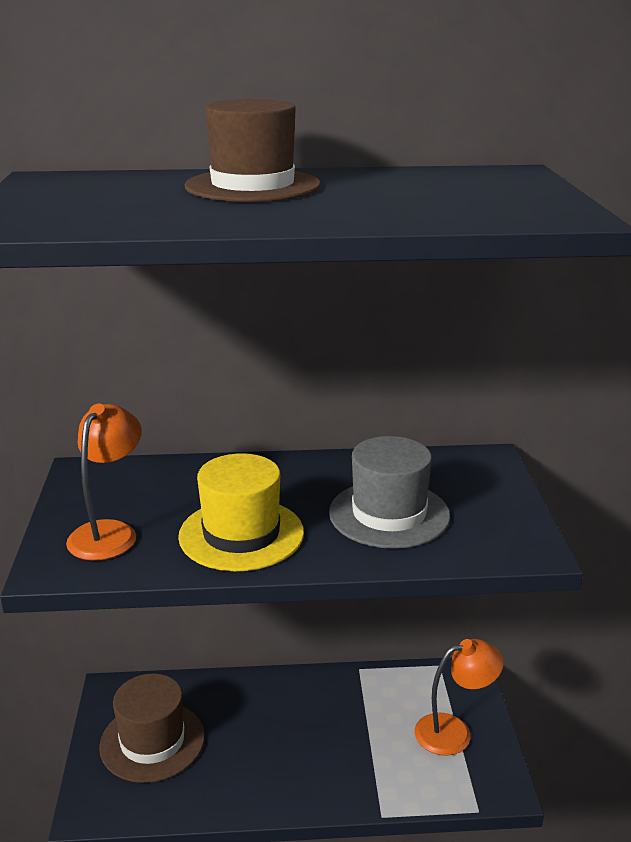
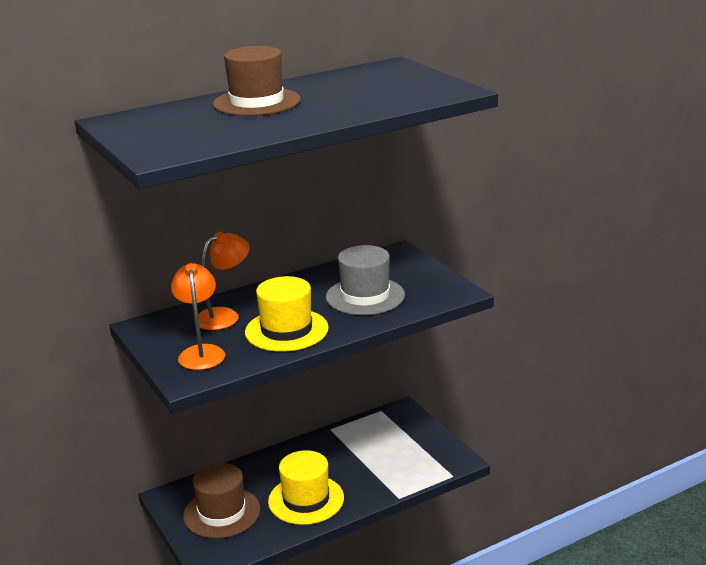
camera: 25 degrees left, 0 degrees up
orange lamp [415,639,504,756] -> orange lamp moved to [194,231,250,330]
none -> yellow hat [268,450,344,525]

